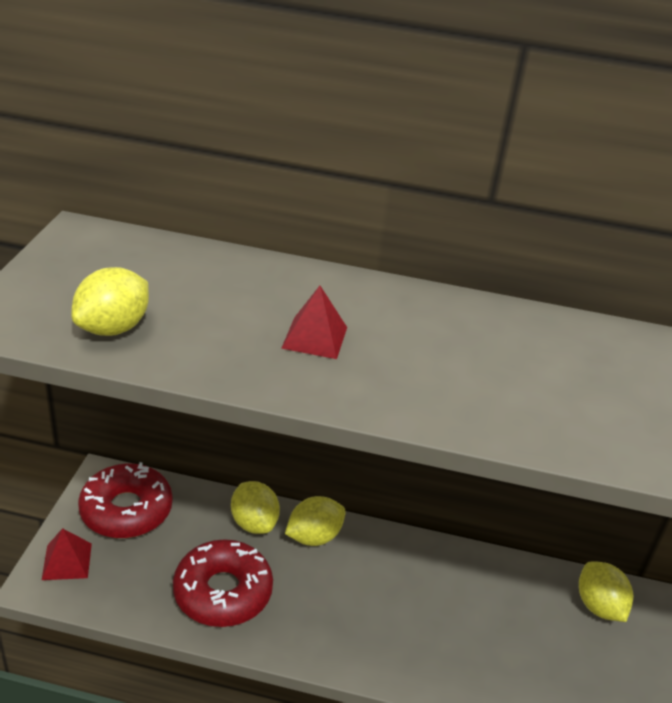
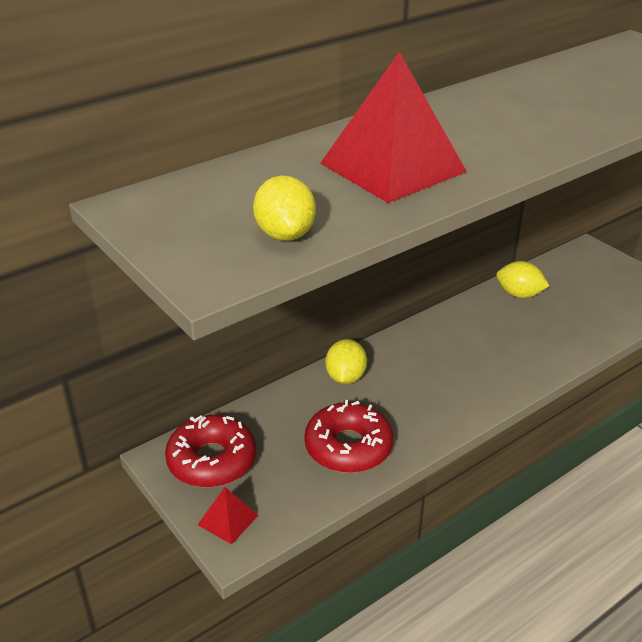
camera: 45 degrees left, 0 degrees up
yellow lemon [231,481,280,534] -> none
red pyramid [281,286,347,359] -> red pyramid [320,52,467,203], size x2.22

